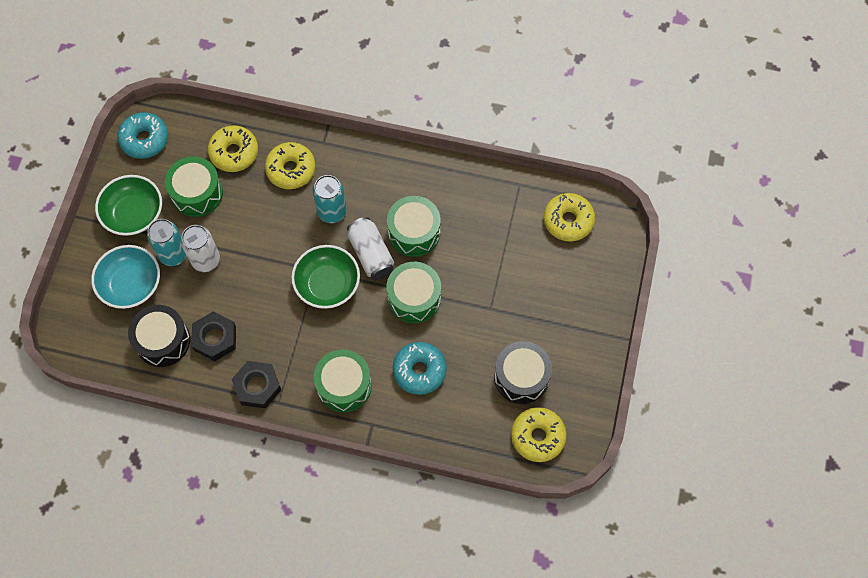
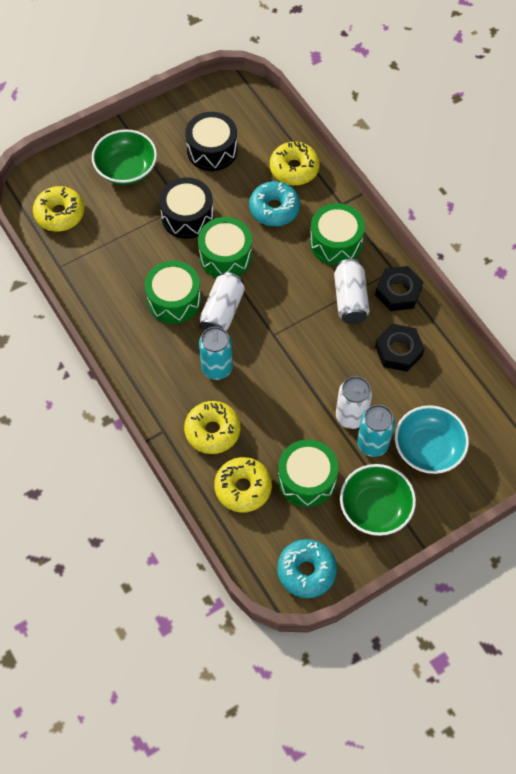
camera: 135 degrees left, 5 degrees down
black drum [128,305,190,367] -> black drum moved to [159,177,214,239]
green bowl [291,245,360,309] -> green bowl moved to [92,129,157,185]
yellow donut [511,407,567,462] -> yellow donut moved to [270,142,320,185]
none -> white can [334,259,369,324]

